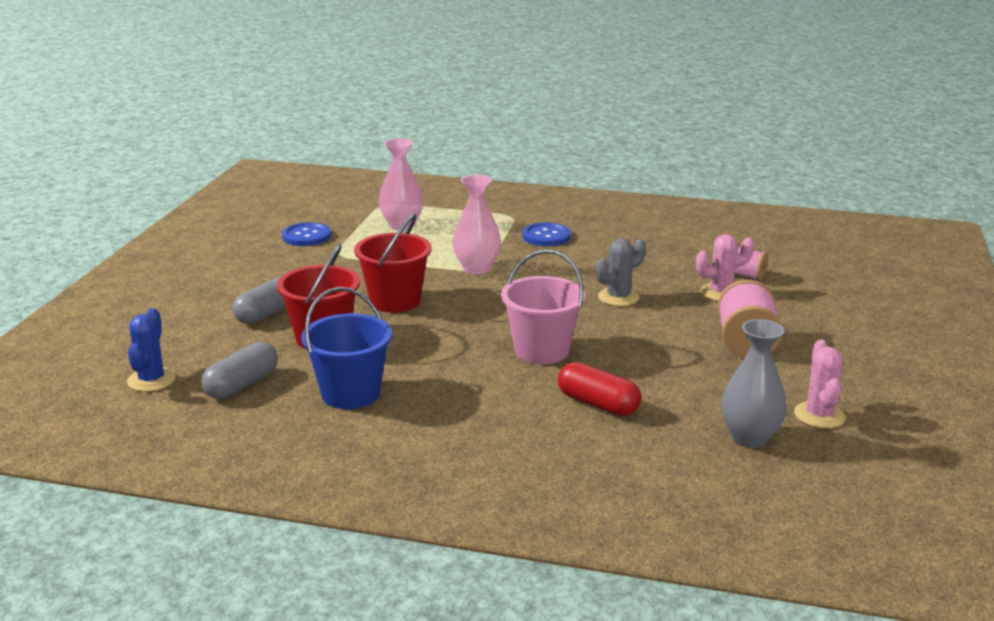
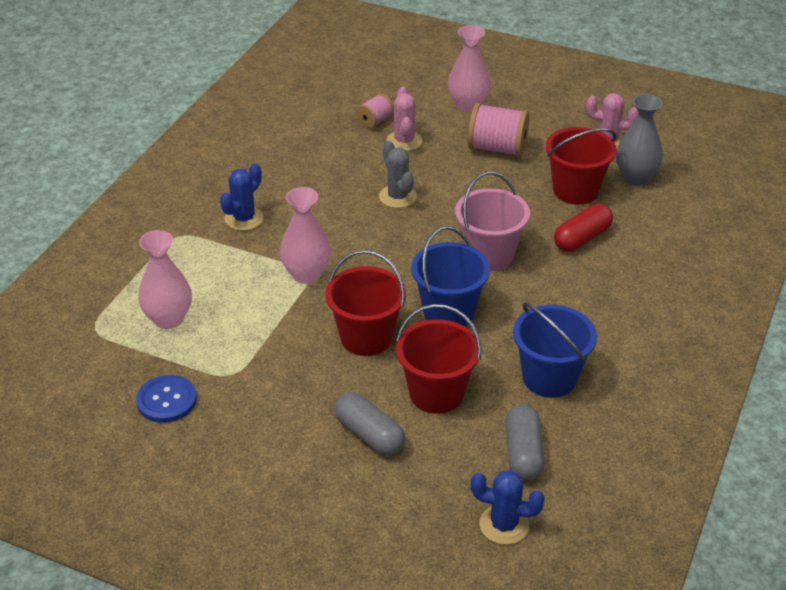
camera: 80 degrees left, 15 degrees up
grey capsule [201,342,278,399] -> grey capsule turned 45 degrees clockwise [506,405,545,481]
blue button [522,222,571,246] -> blue cactus [220,163,264,231]
none -> blue bucket [411,226,490,326]
none -> pink vase [448,25,491,112]
none -> red bucket [546,127,617,205]

